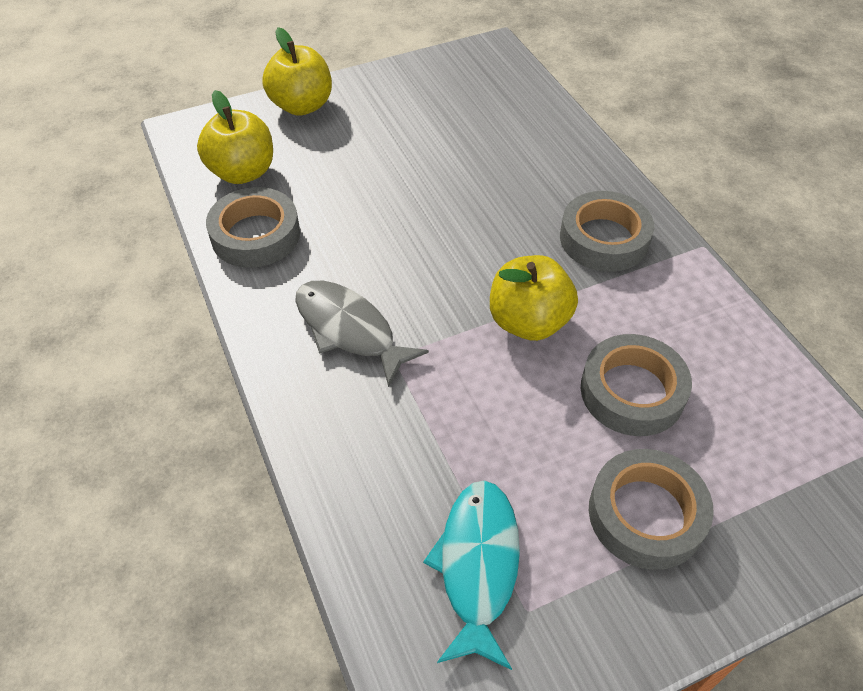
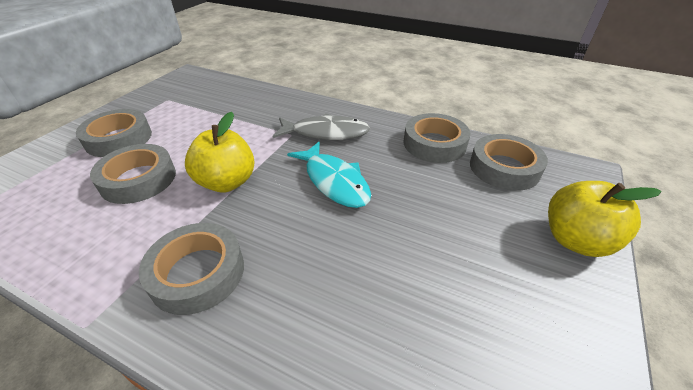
camera: 140 degrees right, 10 degrees down
yellow apple [197,90,273,184] -> grey tape [470,134,548,191]
turquoise fish [423,480,520,670] -> turquoise fish moved to [287,142,371,208]

